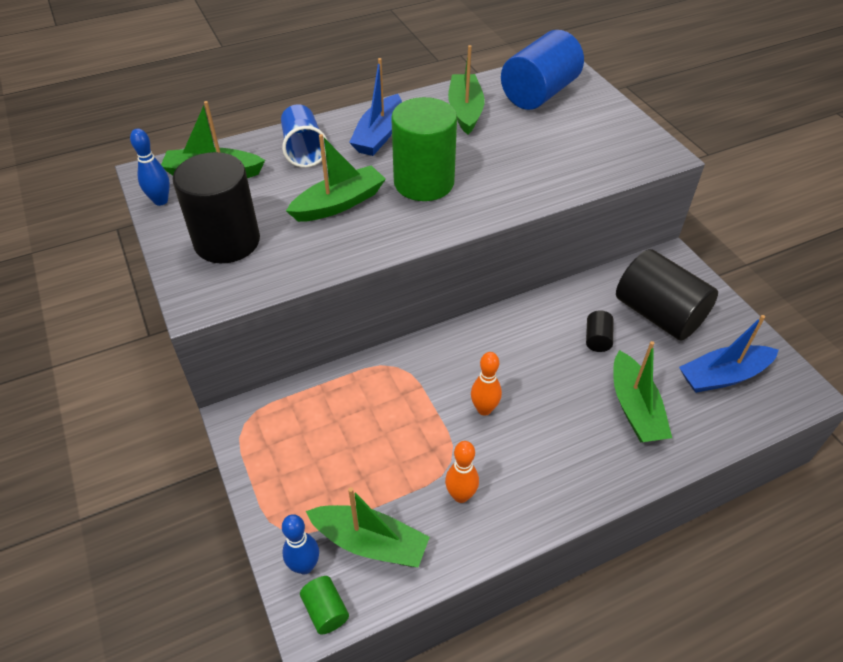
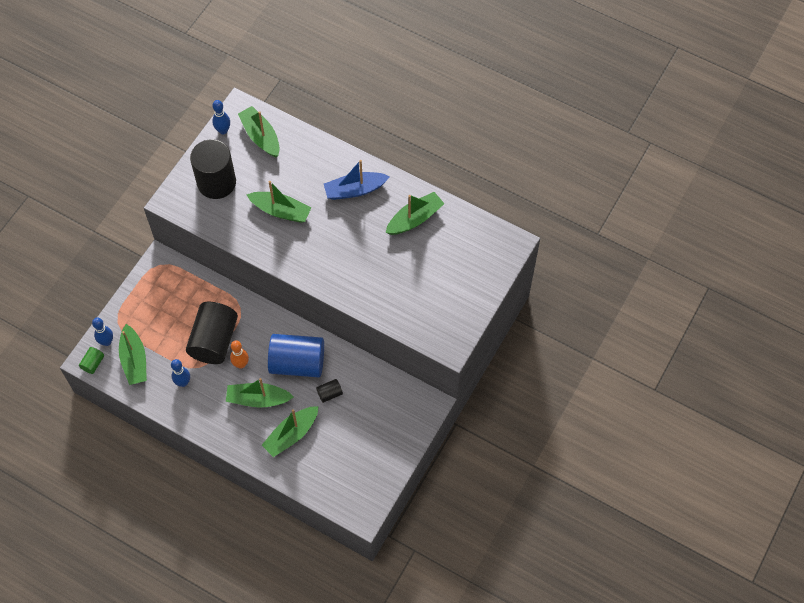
camera: 55 degrees right, 15 degrees up
blue cup [281,104,328,168] -> none
green cylinder [391,97,457,201] -> none
orange bowling pin [445,441,479,503] -> blue bowling pin [171,359,190,387]
blue cylinder [501,30,584,110] -> blue cylinder moved to [268,334,324,377]
black cylinder [616,249,718,340] -> black cylinder moved to [186,302,238,364]
blue boat [679,315,779,393] -> none
none -> green boat [226,378,294,408]

